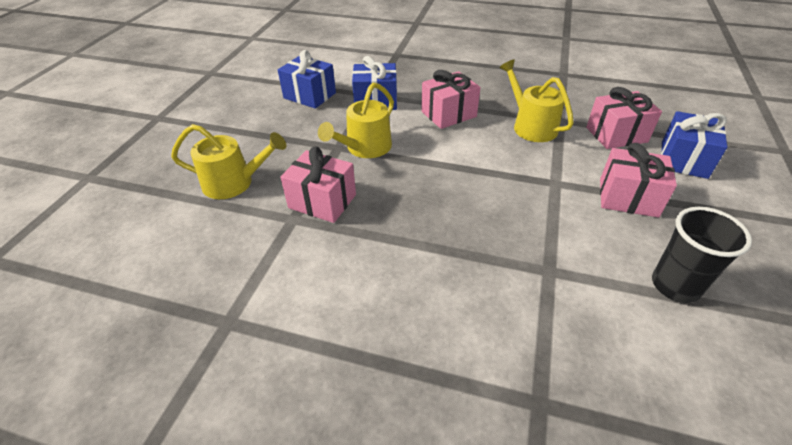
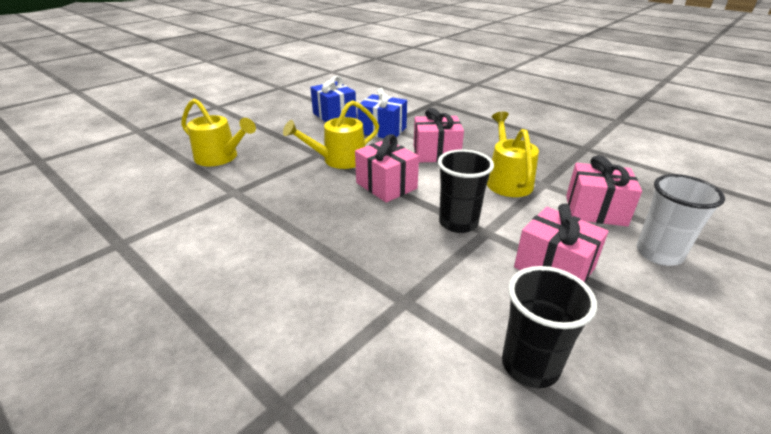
camera: 25 degrees right, 10 degrees down
pink gift [280,147,356,223] -> pink gift moved to [355,134,419,203]
blue gift [661,111,728,179] -> white cup [637,174,725,266]
none -> black cup [438,149,494,233]

